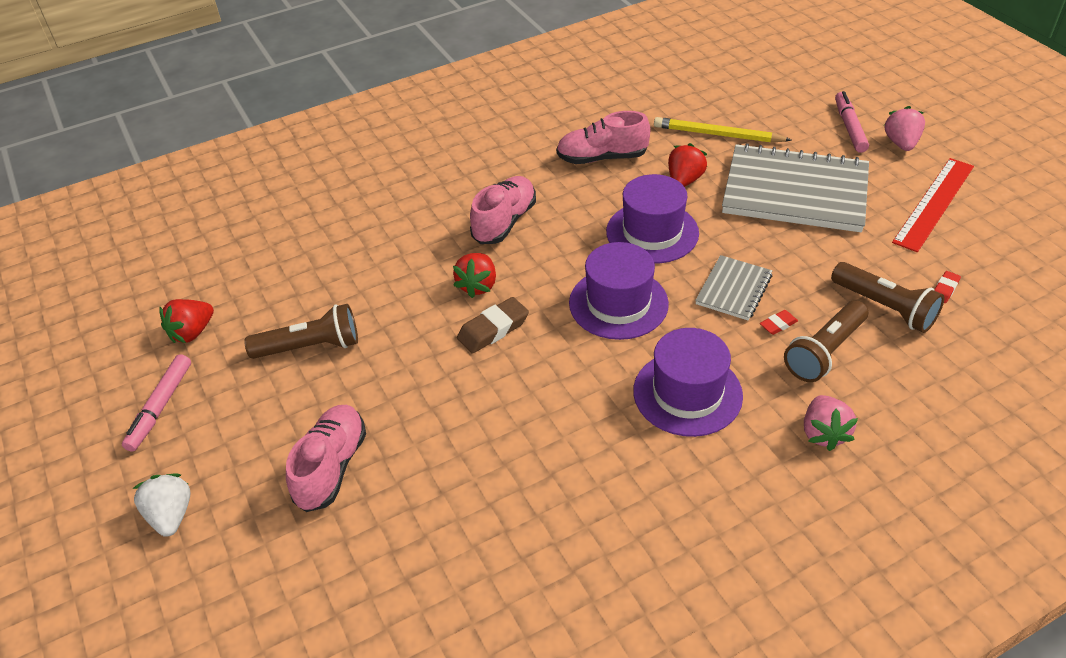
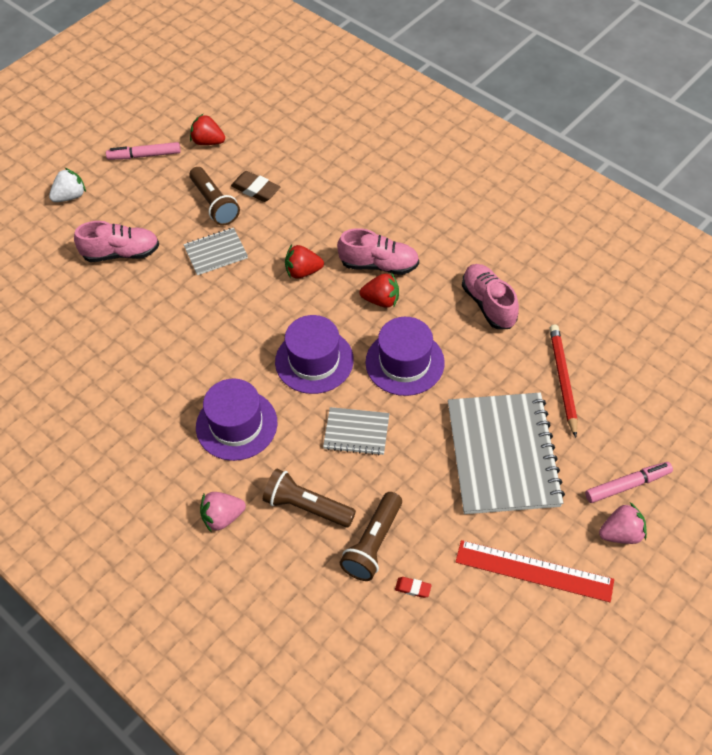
camera: 70 degrees right, 10 degrees up
brown eraser [457,297,529,354] -> brown eraser moved to [231,171,280,202]
yellow pencil [654,117,792,143] -> red pencil [549,324,577,438]
red strawberry [668,143,707,187] -> red strawberry moved to [359,272,399,308]
red eraser [760,310,798,335] -> none
none -> grey notebook [184,228,248,275]

